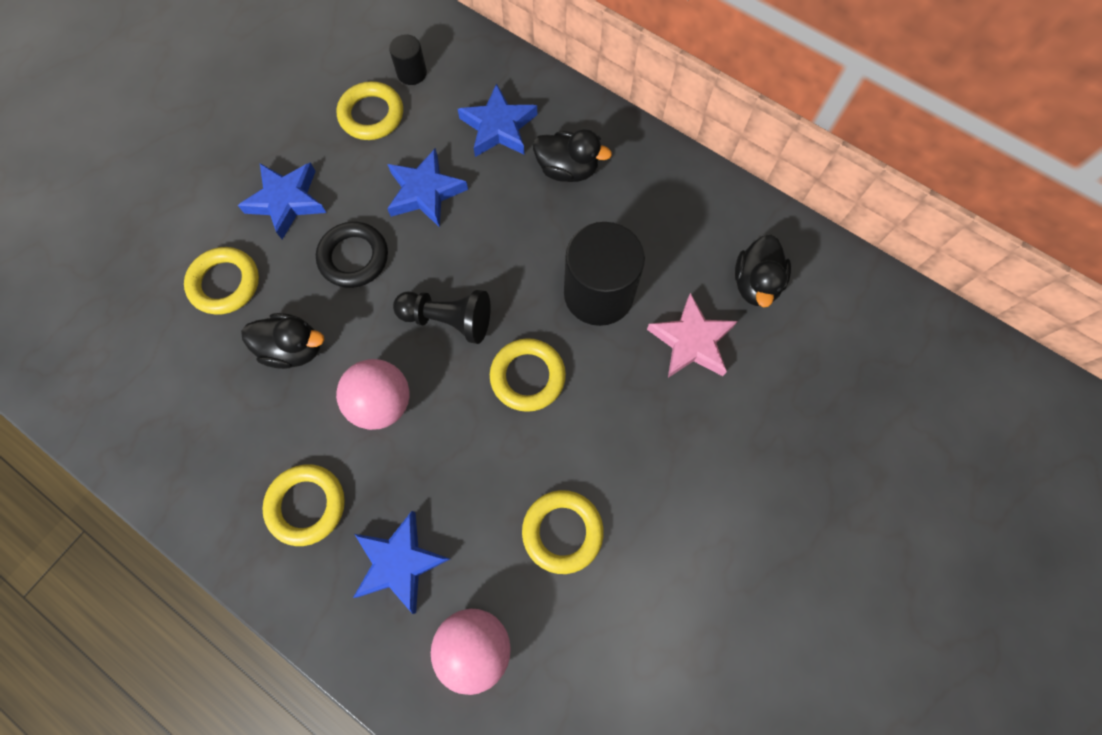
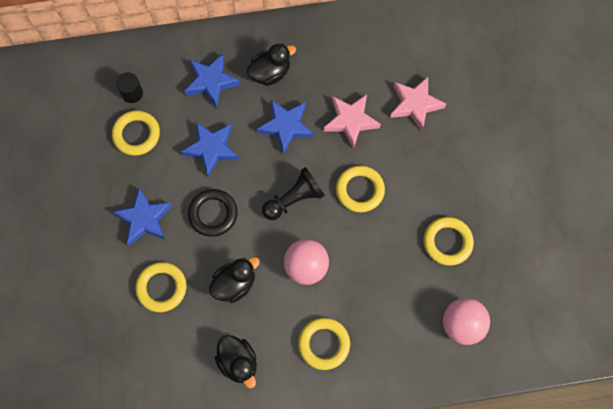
camera: 45 degrees left, 0 degrees up
blue star [353,511,450,614] -> blue star moved to [257,100,314,154]
black cylinder [564,222,645,326] -> pink star [324,94,381,148]
black duck [735,235,791,307] -> black duck moved to [215,335,257,388]

